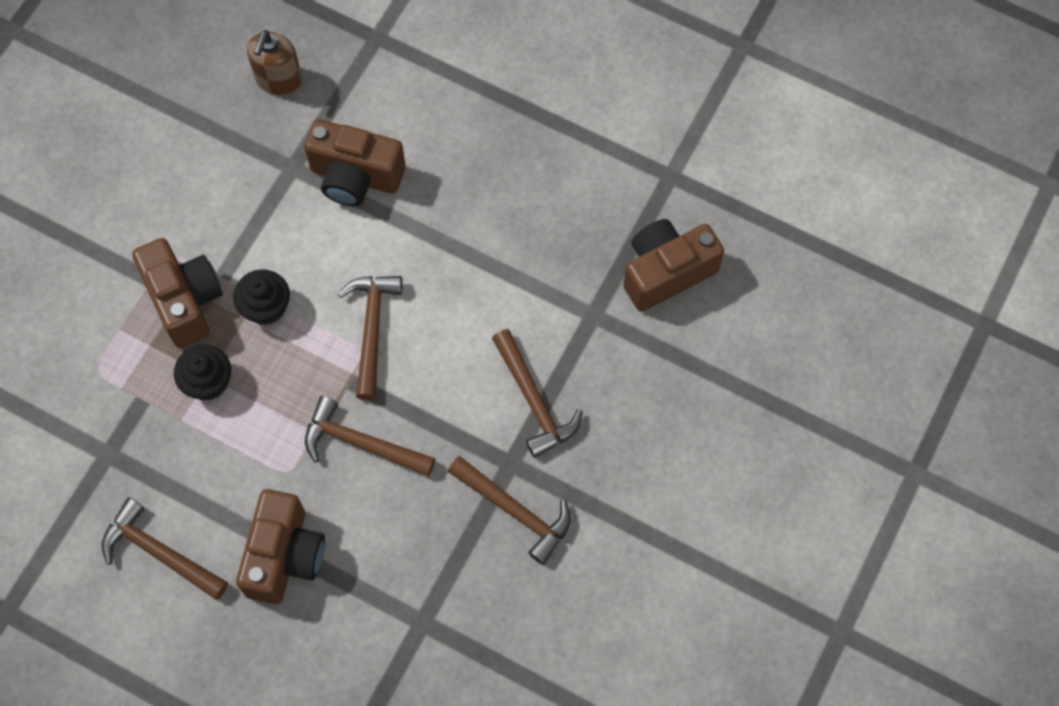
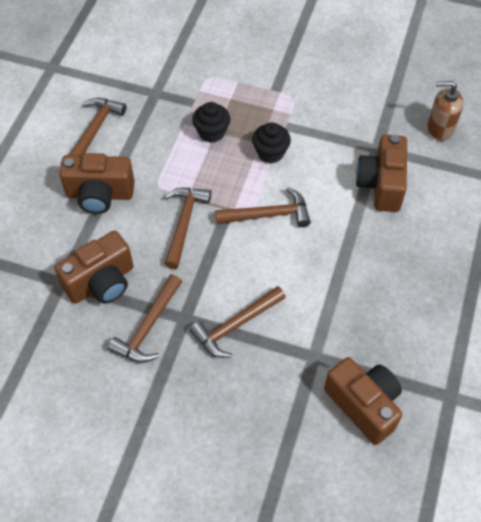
camera: 80 degrees right, 10 degrees down
brown camera [132,238,223,348] -> brown camera moved to [54,231,134,304]

